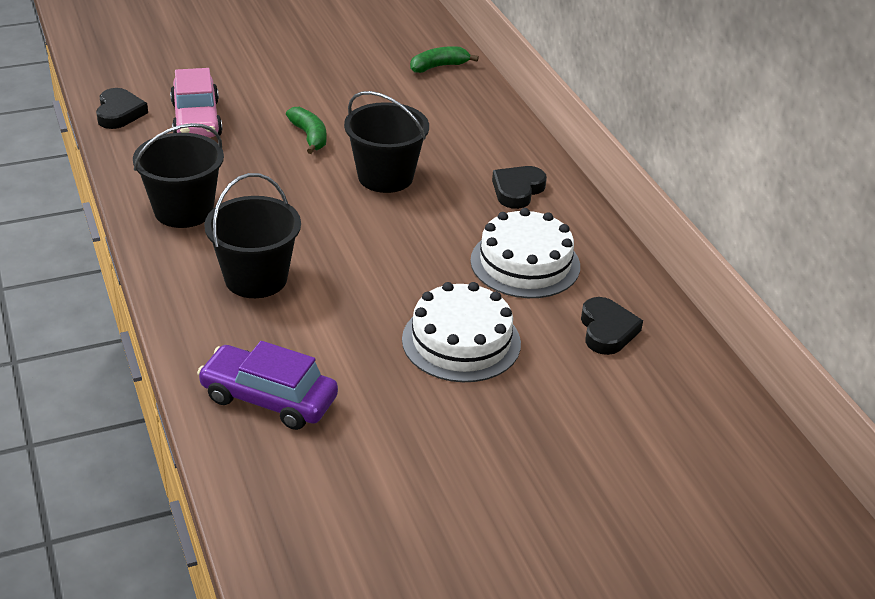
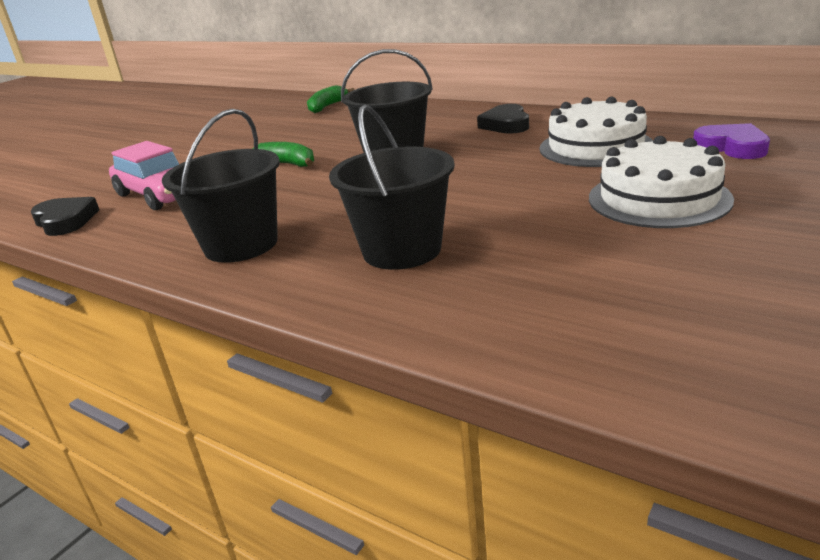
camera: 30 degrees left, 10 degrees down
purple car [197,341,338,430] -> none
black heart [581,297,643,355] -> purple heart [693,123,770,159]

